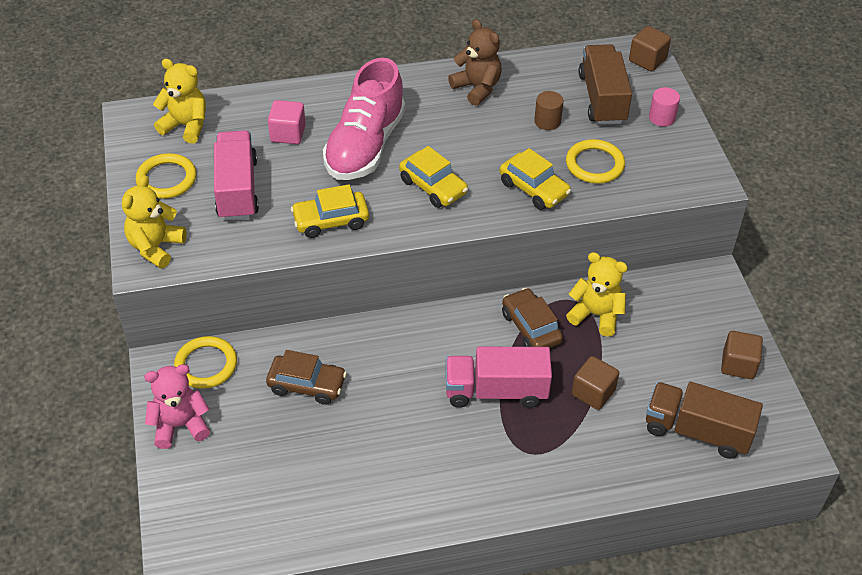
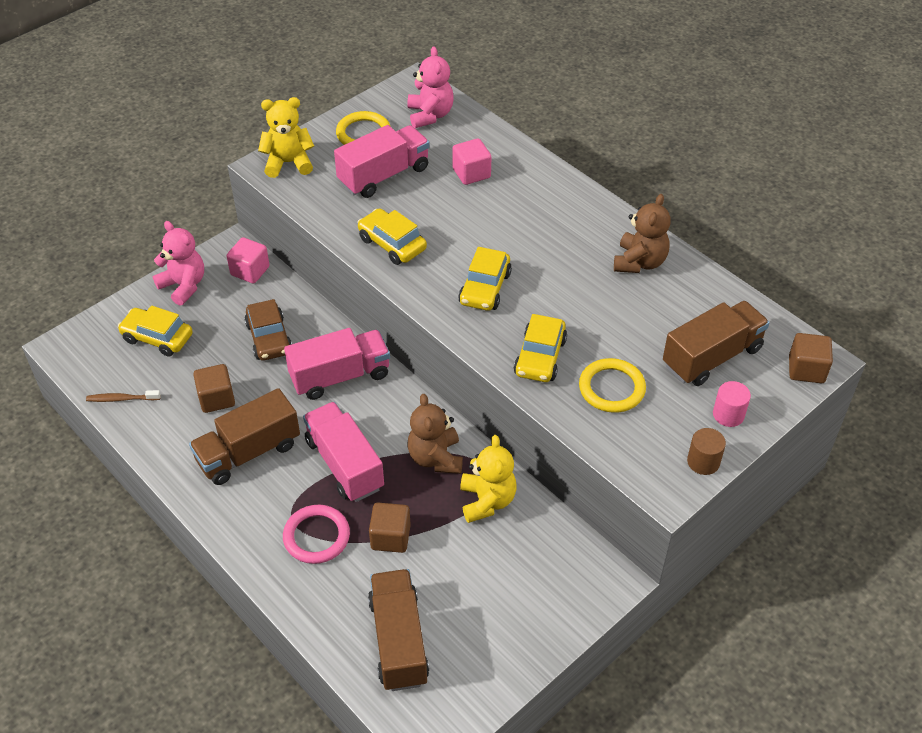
camera: 60 degrees right, 0 degrees up
yellow teddy bear [153,59,206,143] -> pink teddy bear [407,46,454,128]
yellow ring [174,336,237,389] -> pink cube [227,237,270,284]
pink shoe [323,58,405,180] -> none
brown car [502,288,563,348] -> brown teddy bear [408,394,463,474]
brown cylinder [534,91,564,130] -> brown cylinder moved to [687,428,726,475]
brown cube [721,331,763,379] -> brown cube moved to [193,364,235,413]
none -> brown toothbrush [86,390,161,402]
none -> yellow car [118,306,193,357]
none -> brown truck [189,388,300,485]
none -> pink ring [283,505,350,564]
none -> pink truck [284,328,390,400]

